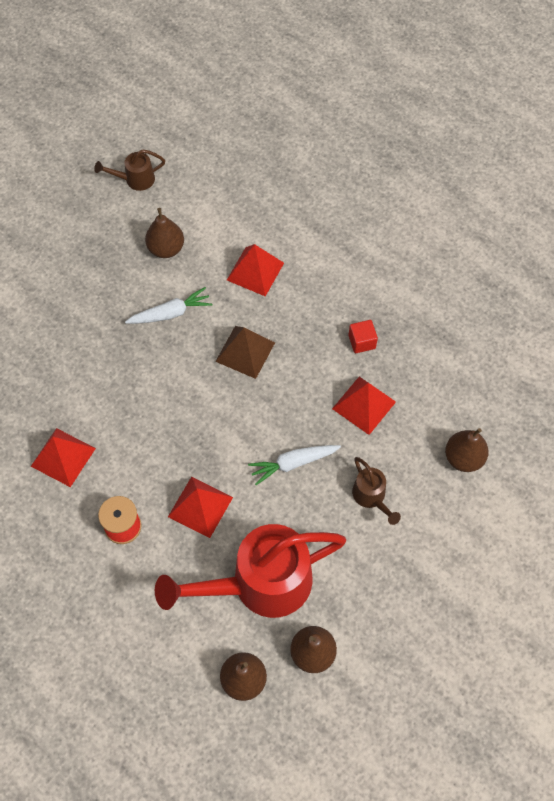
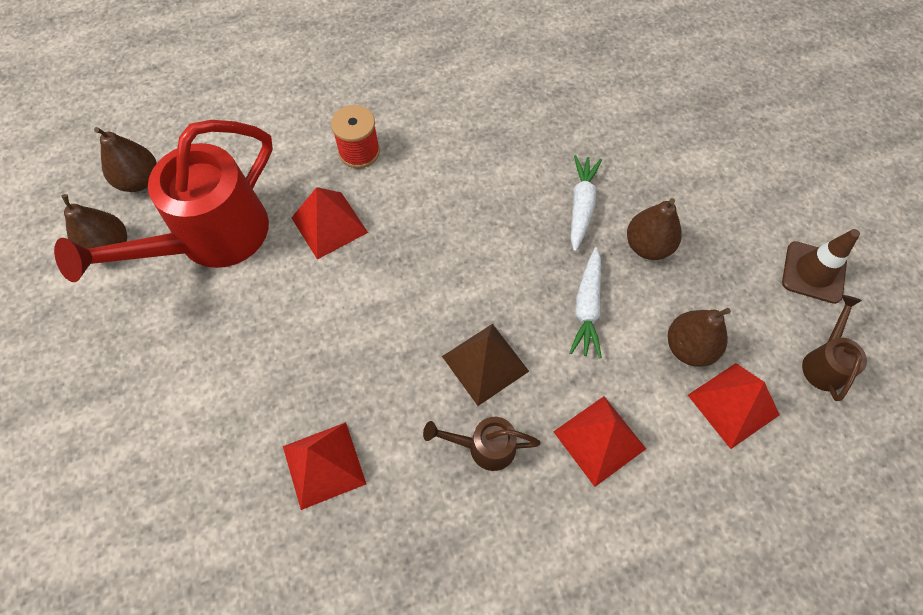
camera: 120 degrees right, 0 degrees up
red pyramid [31,428,96,487] -> red pyramid moved to [688,363,780,449]
red watering can [155,524,346,618] -> red watering can turned 150 degrees counterclockwise [54,120,273,282]
white carrot [248,445,341,485] -> white carrot moved to [571,155,602,252]
red cube [349,320,378,353] -> none
brown watering can [352,457,401,525] -> brown watering can moved to [423,417,541,471]
brown pear [445,428,489,472] -> brown pear moved to [627,198,682,260]
none -> brown traffic cone [782,229,860,304]

